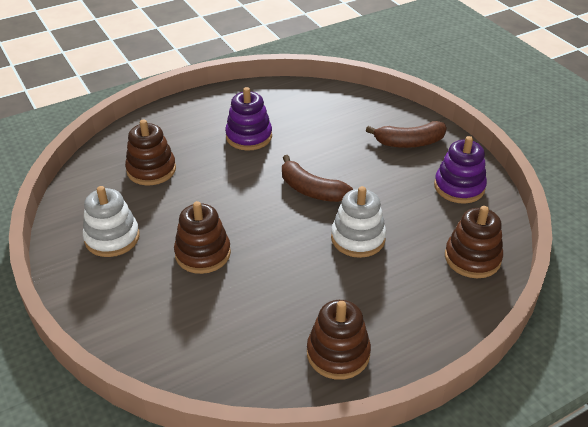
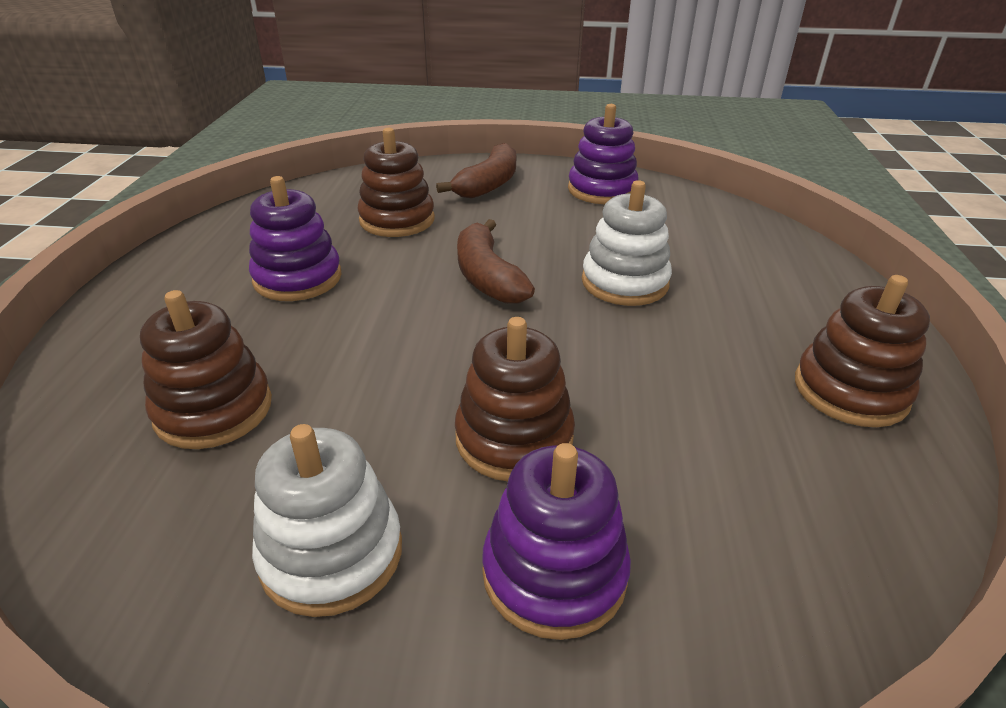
camera: 55 degrees left, 5 degrees down
brown banana [282,155,353,202] -> brown banana turned 90 degrees clockwise [457,219,535,304]
brown stacking toy [445,206,503,278] -> brown stacking toy moved to [357,128,435,237]
none -> purple stacking toy [482,443,631,640]

